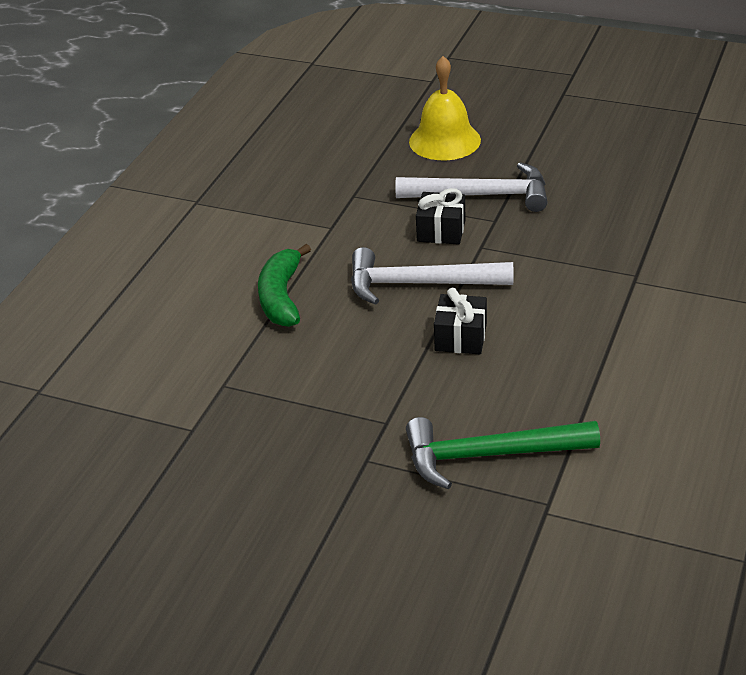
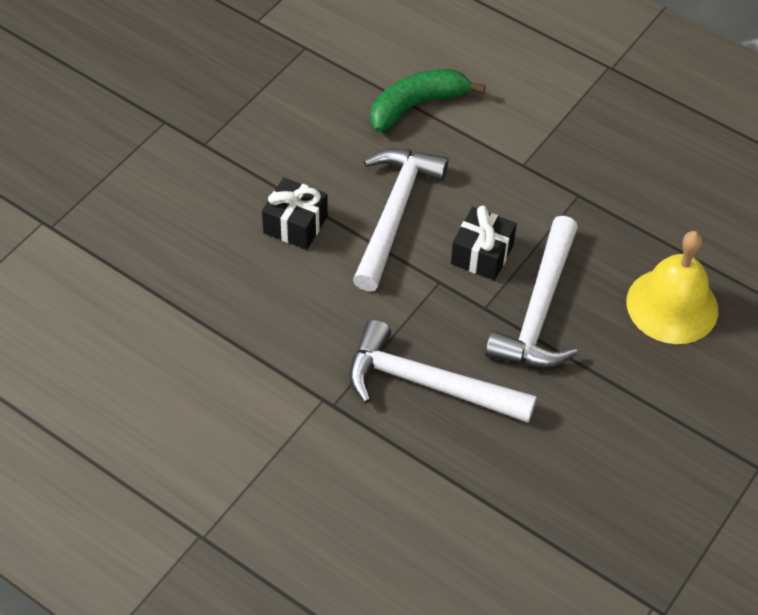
camera: 100 degrees right, 15 degrees up
green banana [258,244,311,327] -> green banana turned 45 degrees counterclockwise [370,69,486,132]
green hammer [406,417,600,489] -> none
none -> white hammer [349,320,537,423]

